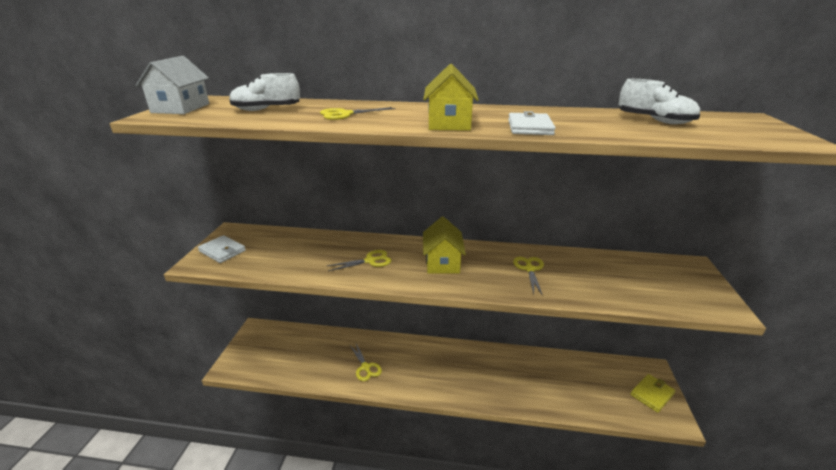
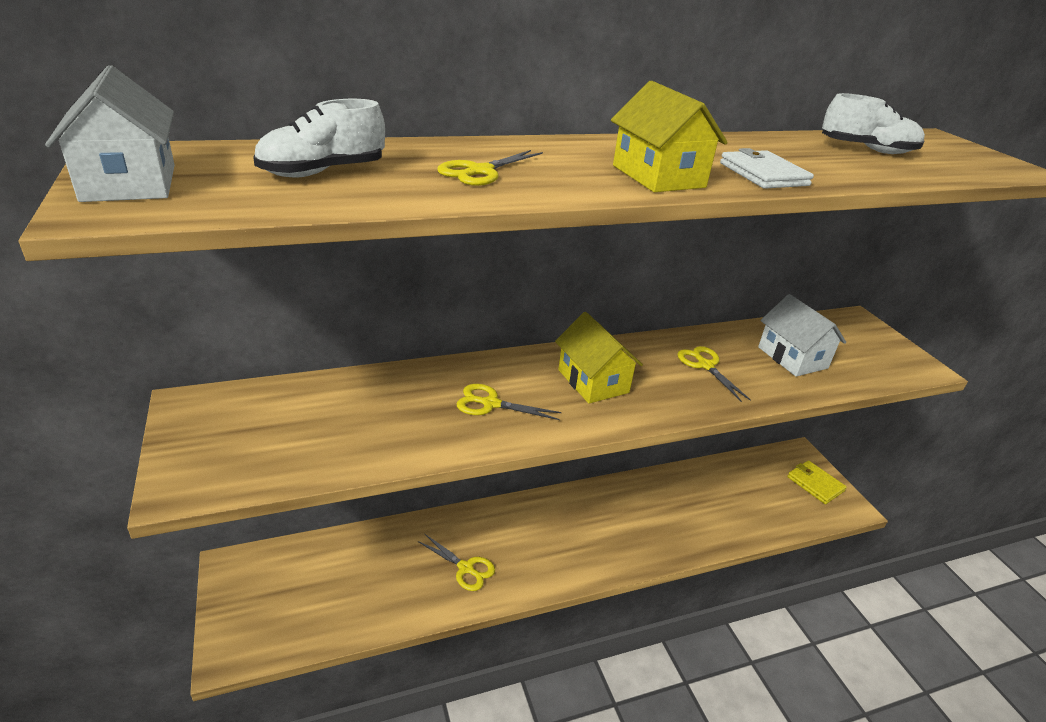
camera: 30 degrees left, 5 degrees up
white wallet [198,235,246,263] -> none
yellow scissors [327,250,391,271] -> yellow scissors turned 120 degrees counterclockwise [456,384,562,420]
yellow wallet [630,374,676,413] -> yellow wallet turned 60 degrees counterclockwise [787,460,847,504]
none -> white house [758,294,846,377]

